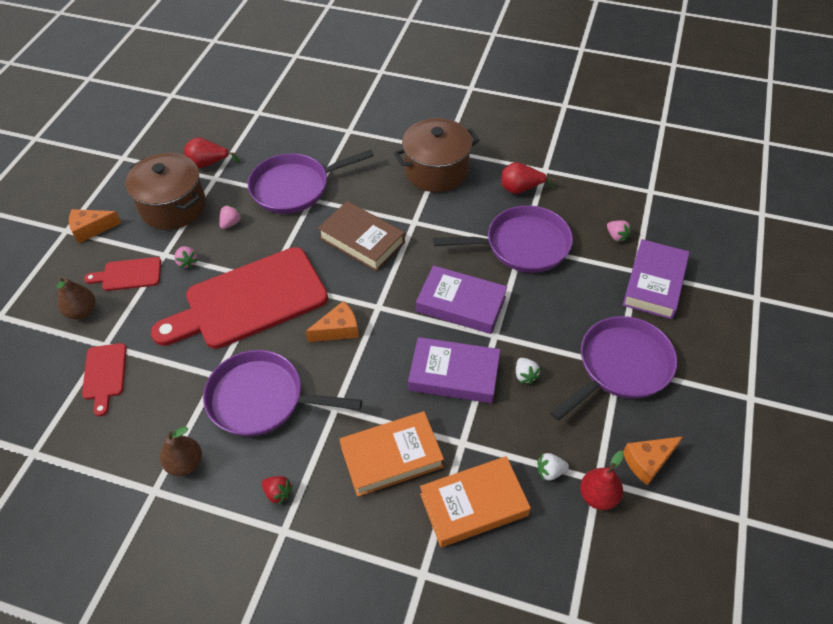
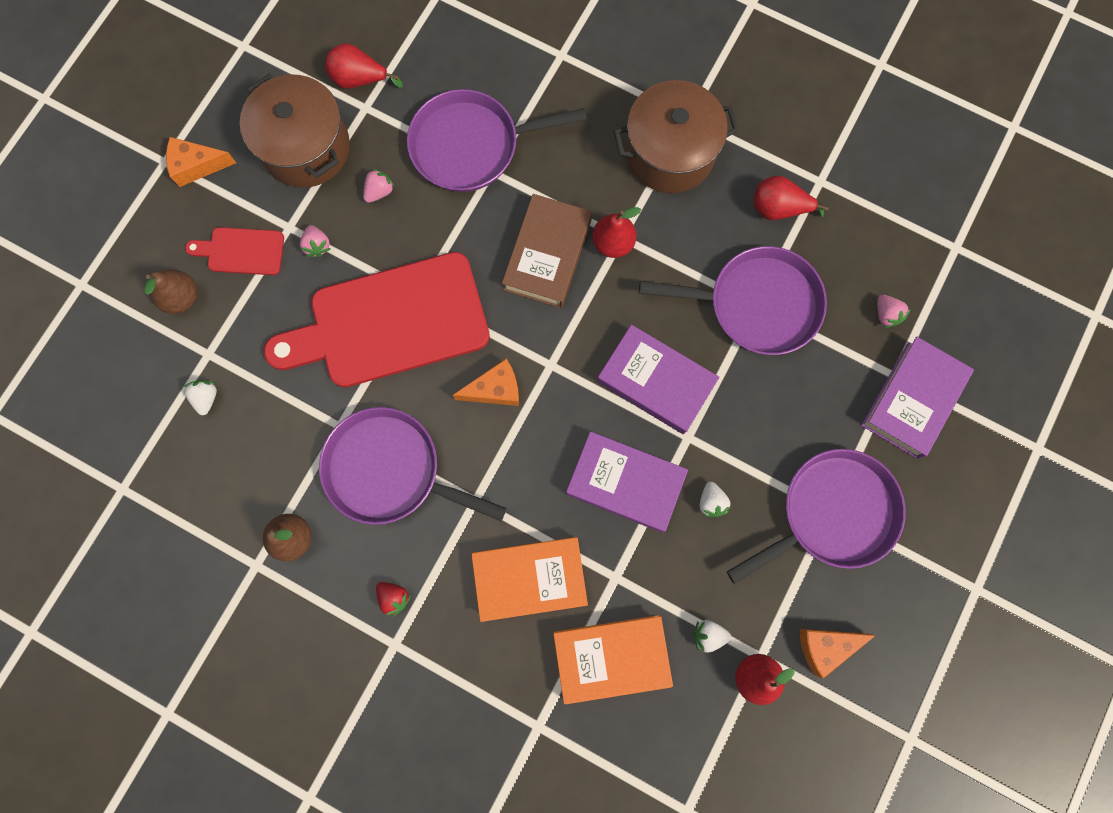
camera: 10 degrees right, 25 degrees up
red cutting board [82,343,127,416] -> white strawberry [183,380,217,415]
brown book [318,201,405,272] -> brown book turned 60 degrees clockwise [502,194,592,308]
none -> red pear [592,207,641,258]

